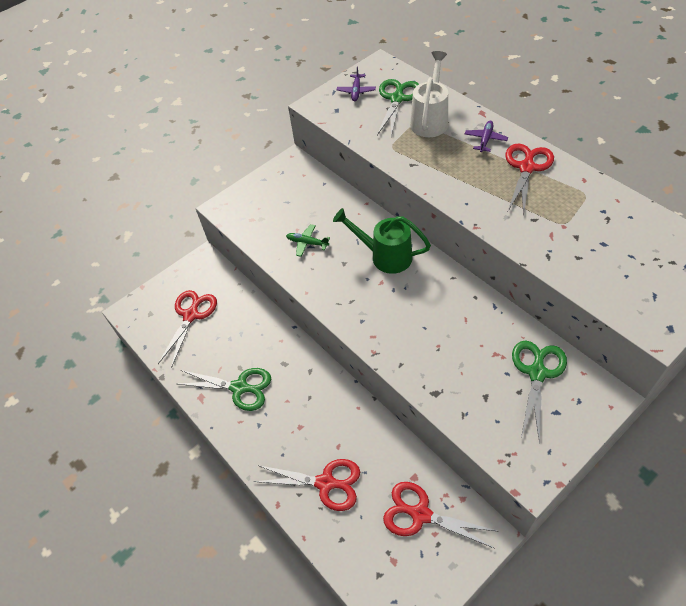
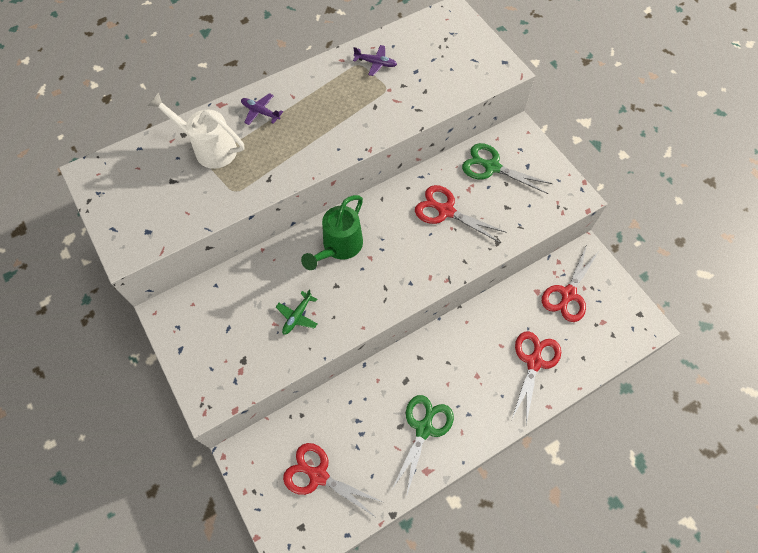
camera: 85 degrees left, 10 degrees up
purple plane [337,67,376,101] -> purple plane moved to [353,45,397,76]
green scissors [377,79,419,136] -> none
red scissors [506,144,554,216] -> red scissors moved to [415,185,507,243]

